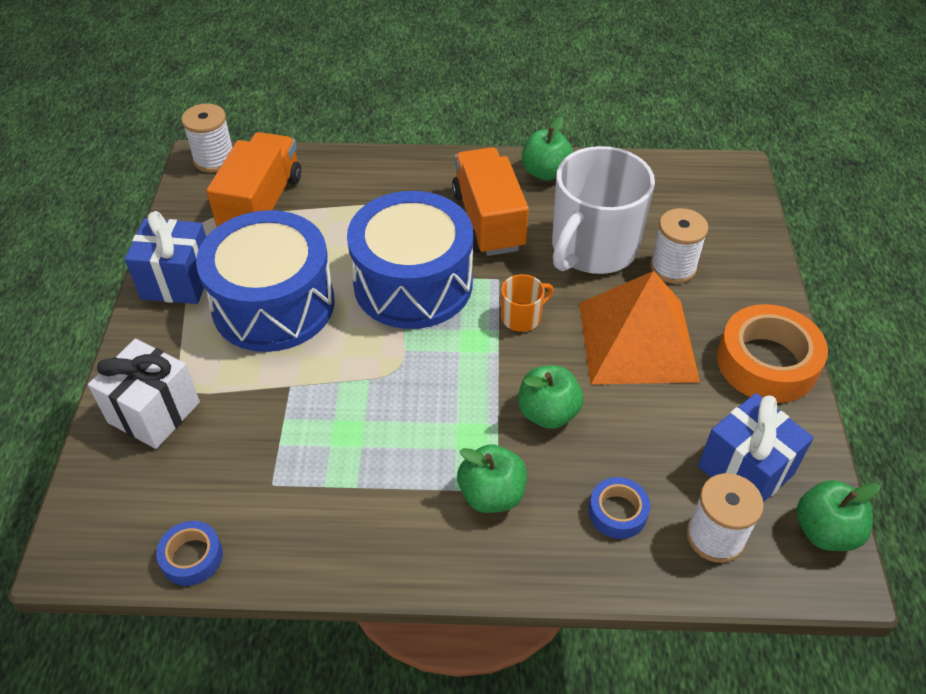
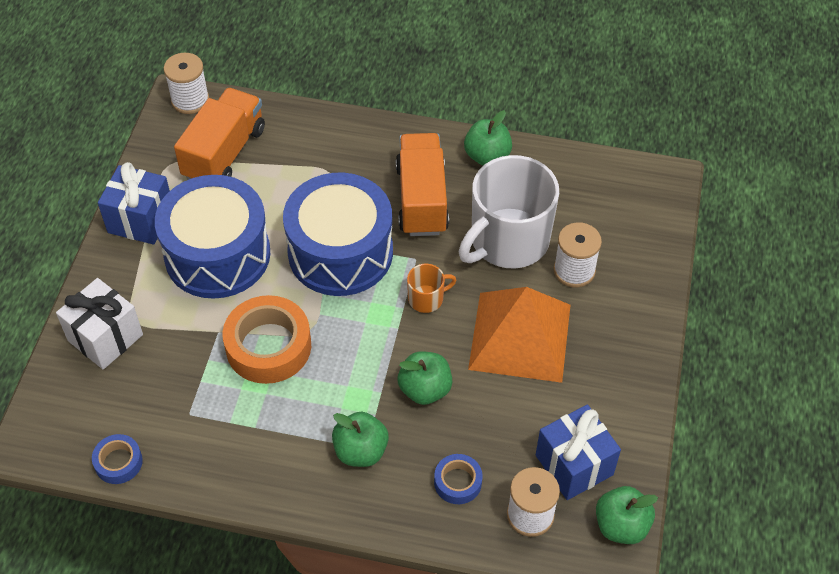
camera: 10 degrees right, 5 degrees up
orange tape [717,304,828,403] -> orange tape moved to [223,295,311,384]

